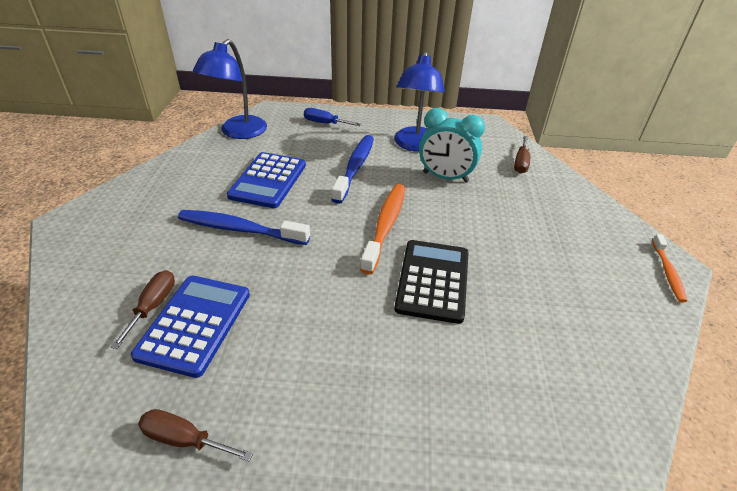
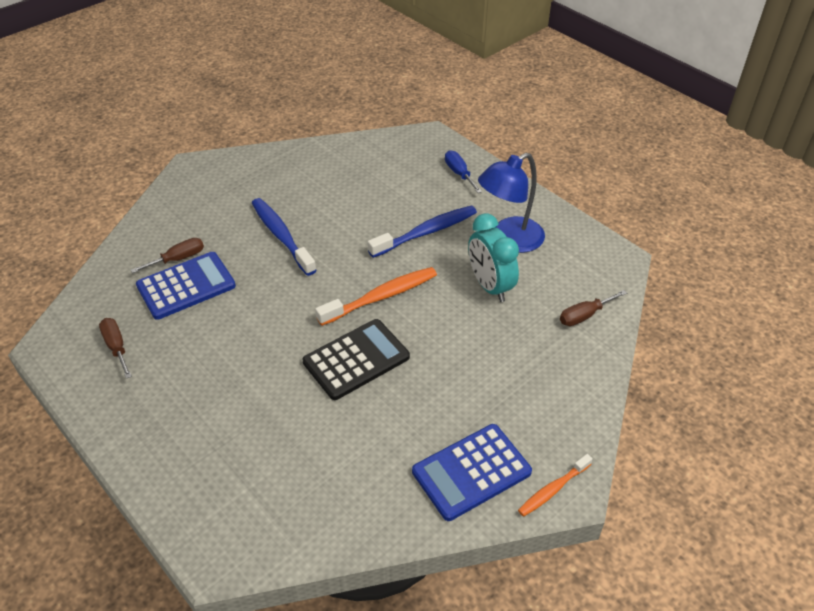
camera: 45 degrees right, 5 degrees up
blue lamp [193,39,267,139] -> none
blue calculator [227,152,306,208] -> blue calculator moved to [412,424,532,521]

